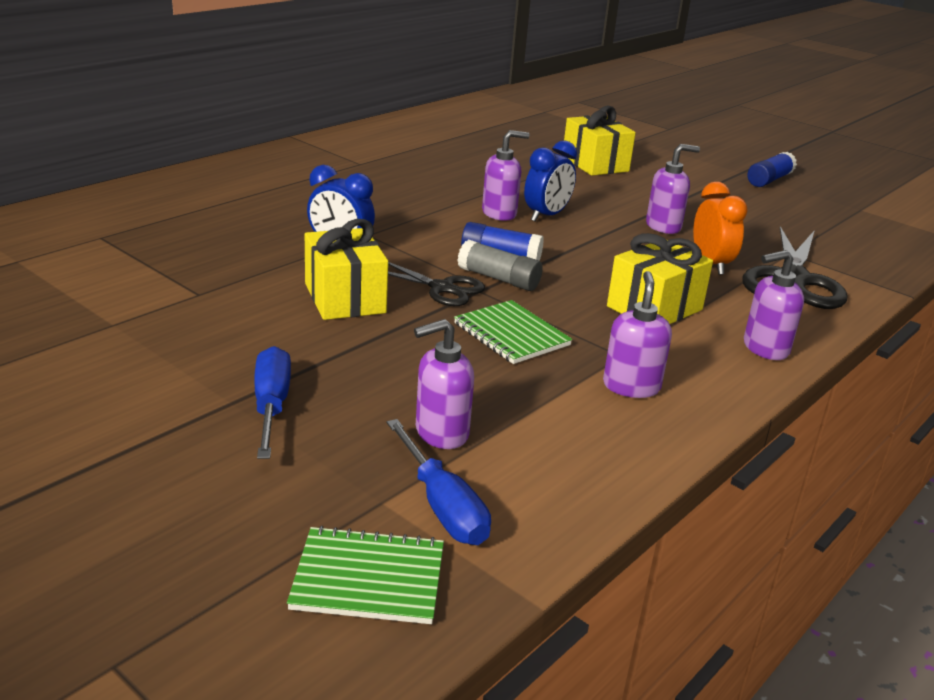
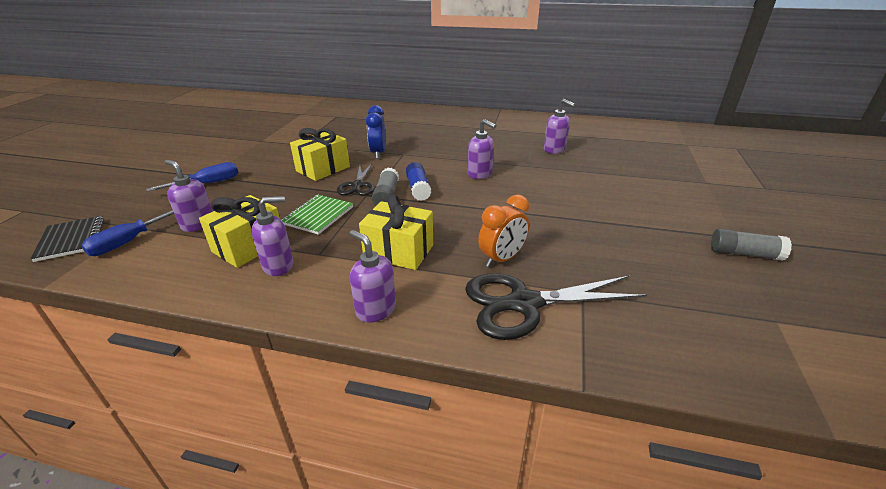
camera: 65 degrees right, 5 degrees up
green notebook [287,526,444,624] -> black notebook [30,216,104,262]
blue clock [524,140,577,222] -> none
yellow gift [562,106,636,176] -> yellow gift moved to [199,195,280,268]
purple soap dispenser [646,144,700,234] -> purple soap dispenser moved to [544,99,575,154]
blue glue stick [747,152,797,187] -> grey glue stick [711,229,792,261]

